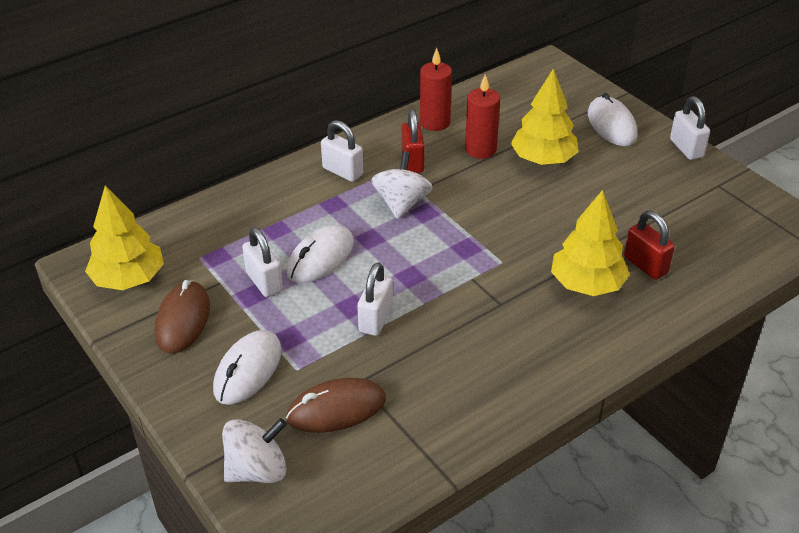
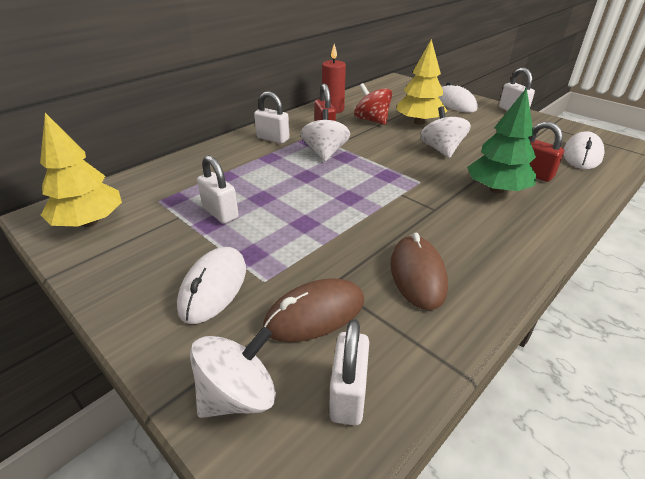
camera: 10 degrees left, 5 degrees down
brown mouse [155,280,210,353] -> brown mouse moved to [391,233,448,310]
white mouse [286,225,354,283] -> white mouse moved to [564,131,604,169]
white padlock [357,262,393,336] -> white padlock moved to [329,319,369,425]
red candle [465,74,500,159] -> red spinning top [354,83,392,125]
yellow tree [551,190,630,296] -> green tree [467,88,536,194]
none -> white spinning top [420,106,471,158]

